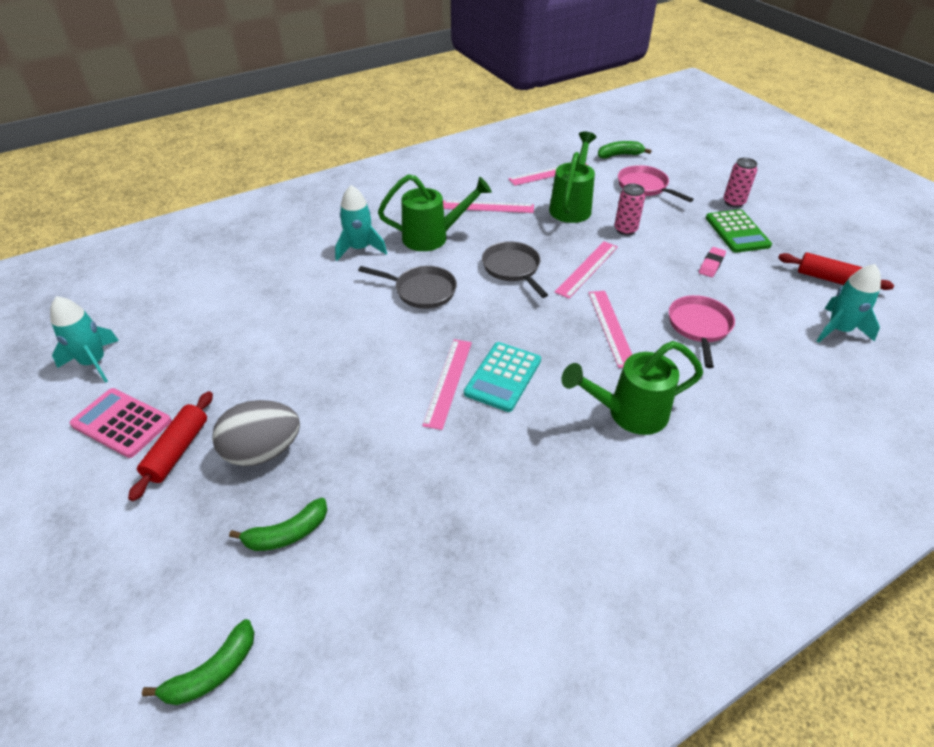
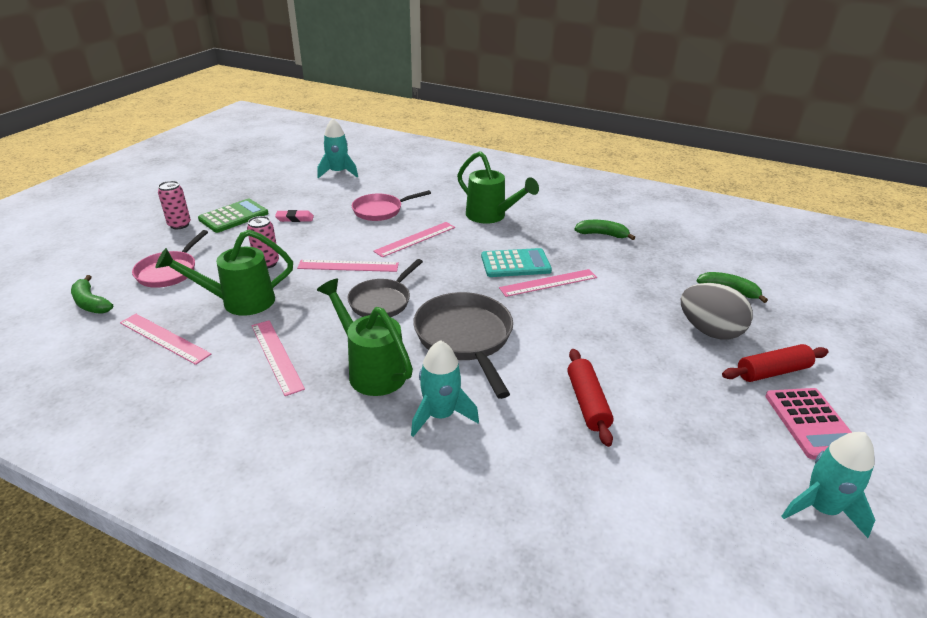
camera: 125 degrees left, 10 degrees down
green banana [142,619,254,705] -> green banana moved to [574,220,635,240]
grey pan [358,266,457,309] -> grey pan [413,292,513,399], size x1.51
red rolling pin [778,253,894,290] -> red rolling pin moved to [567,349,613,447]

